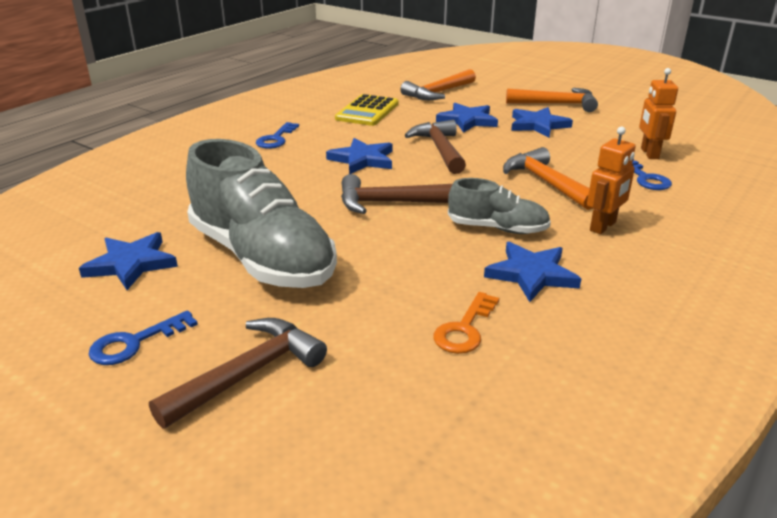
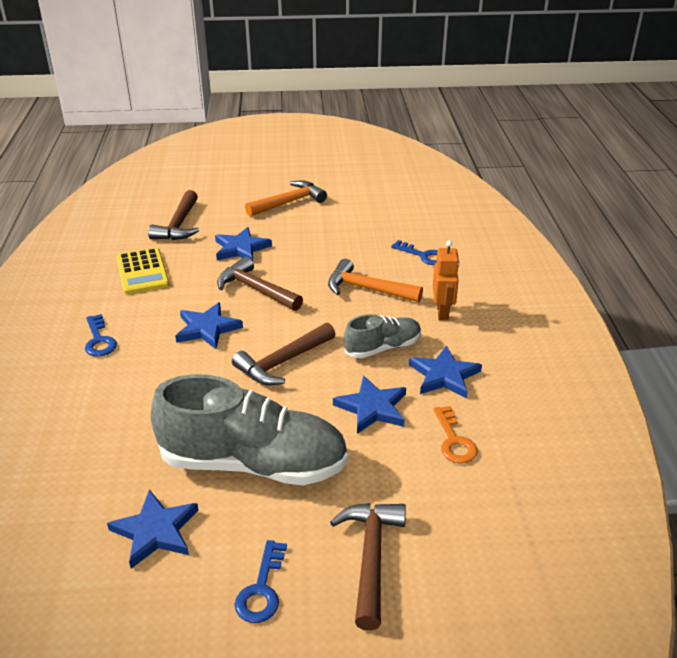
camera: 40 degrees left, 5 degrees up
orange hammer [400,69,476,100] -> brown hammer [148,190,199,240]
blue star [511,107,573,137] -> blue star moved to [333,376,406,434]
orange robot [639,68,678,159] -> none

